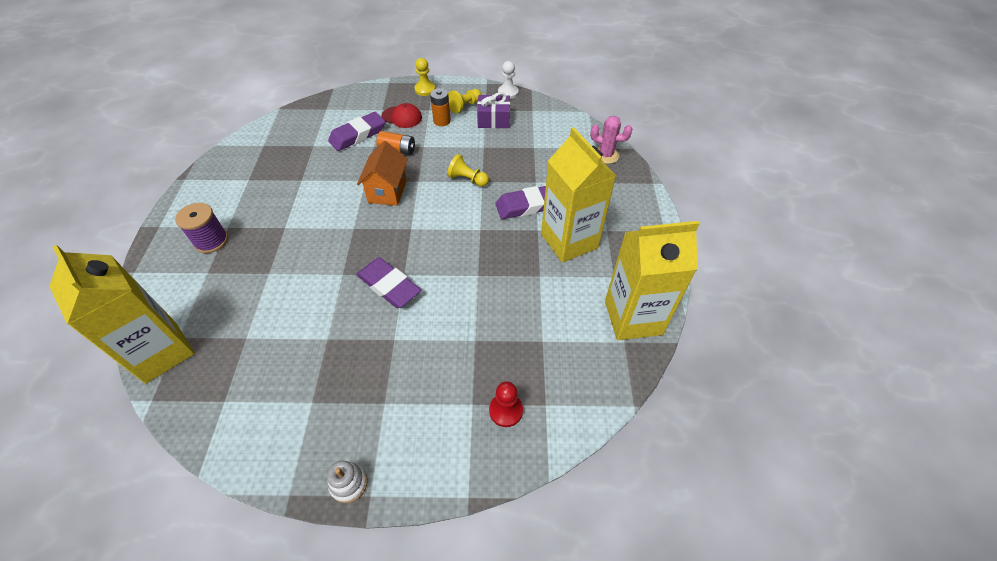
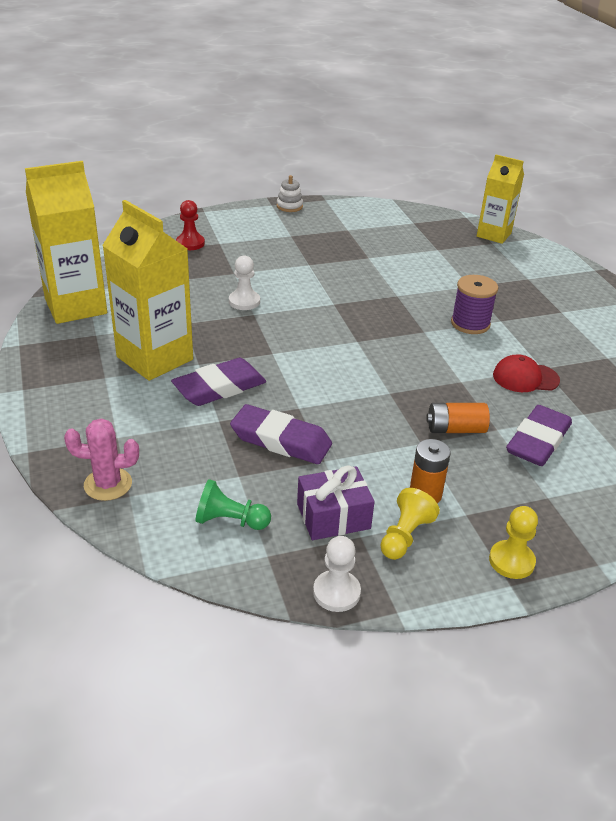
camera: 160 degrees right, 15 degrees down
yellow carton [49,245,195,384] -> yellow carton [477,155,524,244], size x0.65
purple spool [175,203,228,253] -> purple spool moved to [451,275,498,334]
purple eraser [356,257,421,308] -> purple eraser moved to [230,404,332,464]
orange house [357,141,408,206] -> none
red cap [382,103,422,128] -> red cap moved to [493,355,560,392]
yellow pawn [447,154,489,187] -> none
none -> green pawn [195,479,271,530]
none -> white pawn [229,255,260,310]

